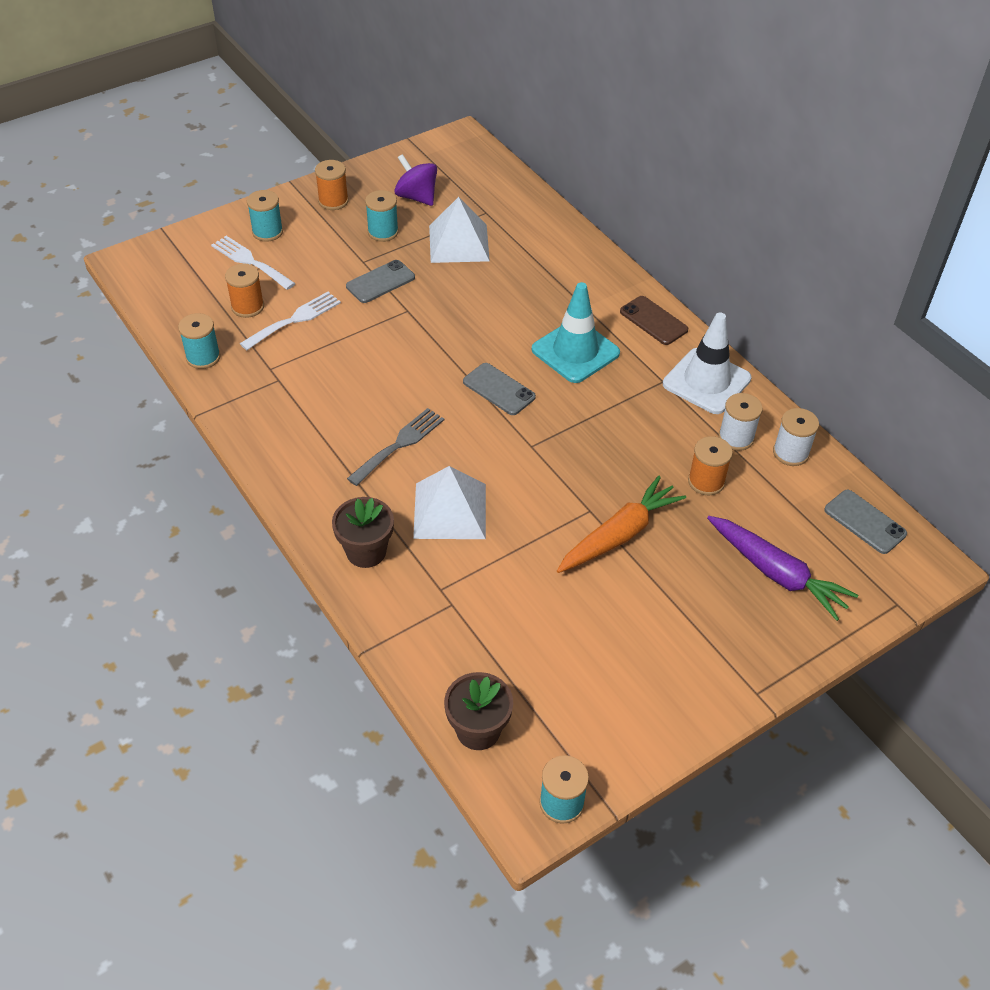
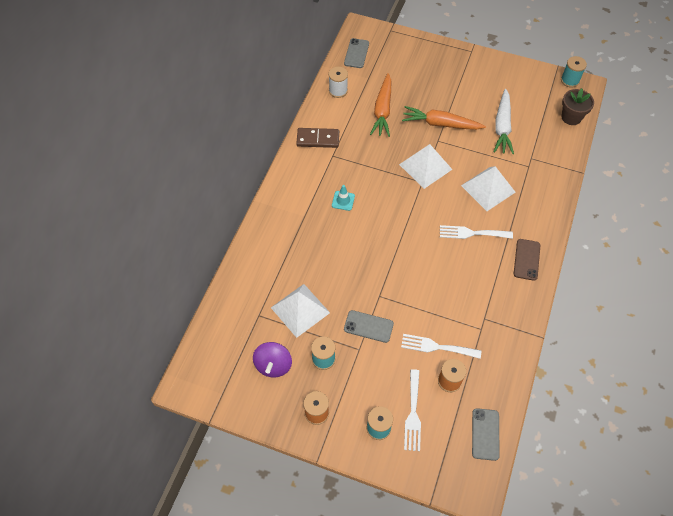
camera: 125 degrees left, 10 degrees up
turquoise spool [178,313,221,369] -> none
brown flower pot [332,497,394,568] -> none
grey fork [347,408,444,486] -> white fork [440,225,513,239]
grey phone [463,363,536,415] -> grey phone moved to [472,408,500,461]
turquoise traffic cone [532,282,620,383] -> turquoise traffic cone [332,185,355,211], size x0.49
brown phone [620,296,688,345] -> brown phone moved to [514,239,541,281]
white traffic cone [663,312,751,414] -> brown domino [296,128,339,148]
orange spool [688,436,733,495] -> orange carrot [370,73,391,137]
purple carrot [707,516,858,621] -> none
white spool [718,393,763,451] -> none
none -> white pyramid [399,144,453,189]
none -> white carrot [494,89,514,154]

